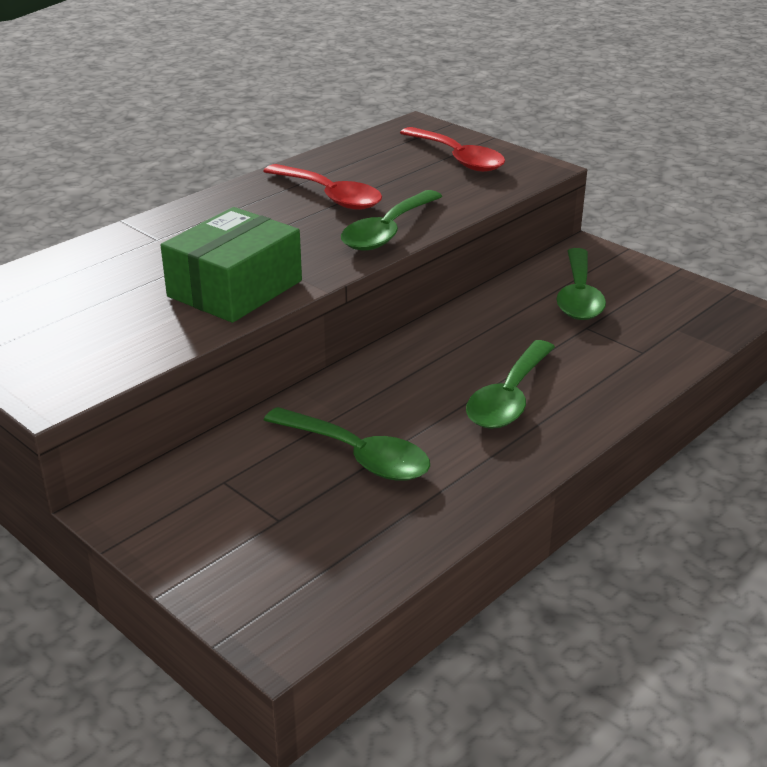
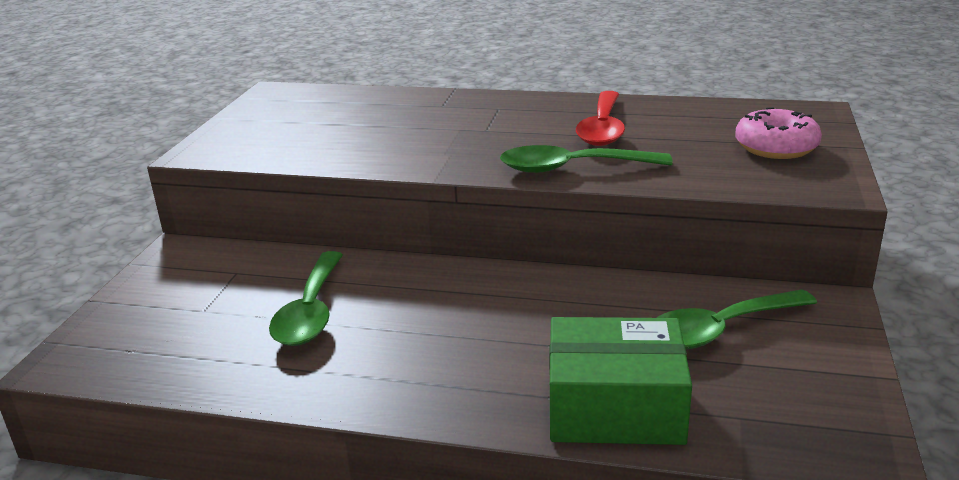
camera: 60 degrees right, 5 degrees down
green box [161,207,302,323] -> green box moved to [549,317,692,445]
red spoon [400,127,505,172] -> pink donut [735,107,822,159]
green spoon [466,340,555,429] -> none

